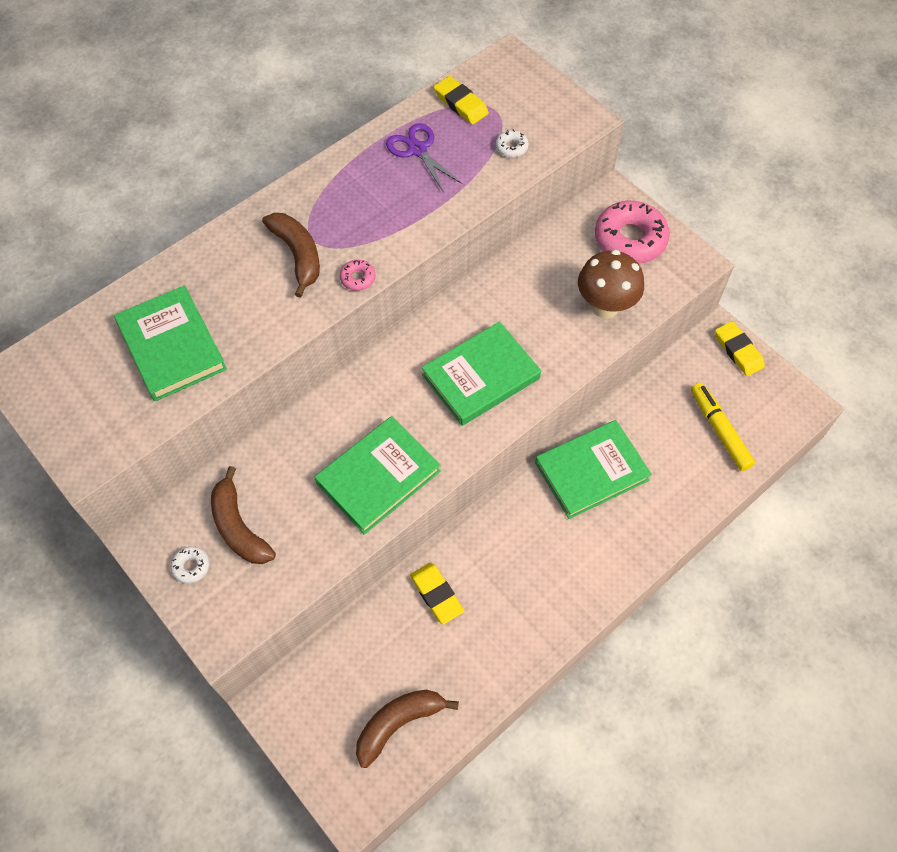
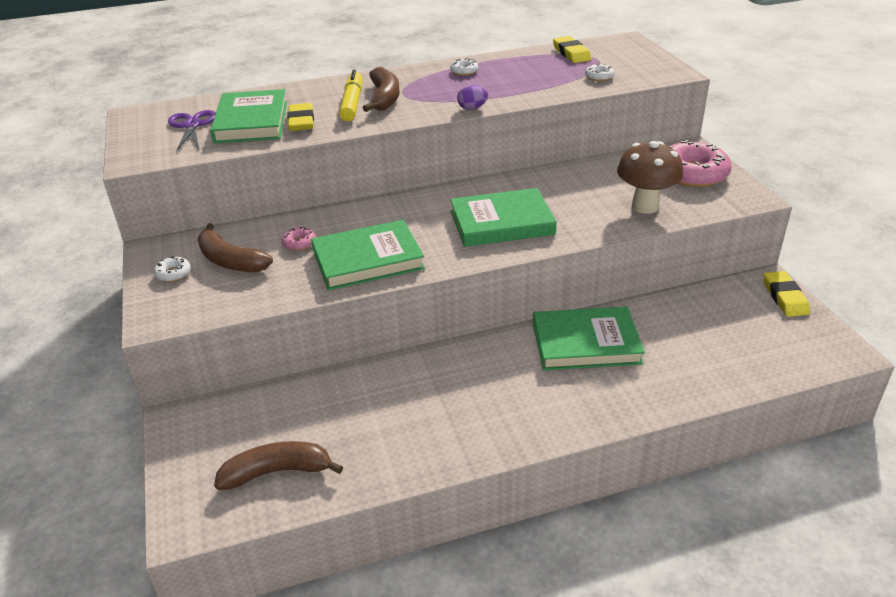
camera: 25 degrees right, 25 degrees down
brown banana [211,466,276,564] -> brown banana turned 45 degrees counterclockwise [197,223,273,272]
pink donut [340,260,376,291] -> pink donut moved to [281,227,316,251]
purple scissors [386,123,462,193] -> purple scissors moved to [168,110,216,152]
yellow eraser [410,563,464,624] -> yellow eraser moved to [287,103,314,131]
yellow marker [691,383,755,471] -> yellow marker moved to [339,70,362,121]
none -> white donut [450,59,479,76]
none -> purple egg [457,85,488,110]

